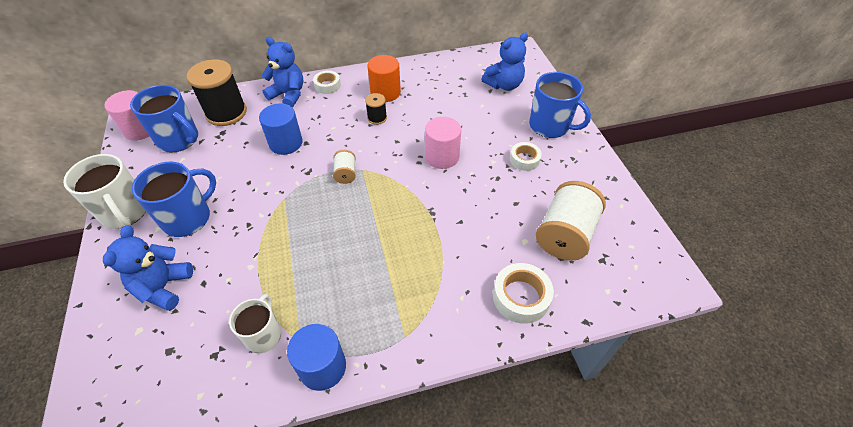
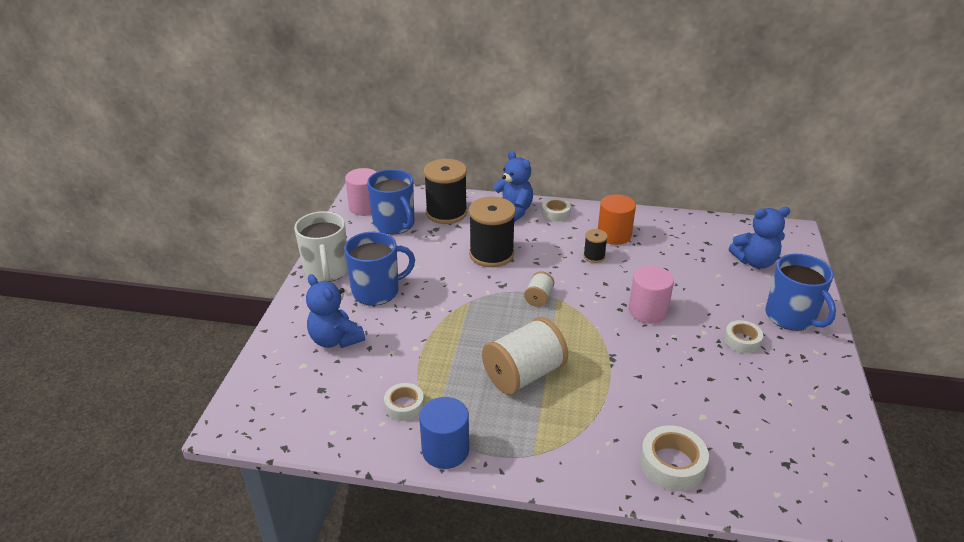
camera: 25 degrees right, 15 degrees down
blue teddy bear [103,225,193,311] -> blue teddy bear turned 75 degrees counterclockwise [306,274,365,348]
white mug [229,294,281,353] -> white tape [384,383,424,421]
blue cylinder [259,104,303,155] -> black spool [469,197,516,267]
white spool [536,181,606,261] -> white spool moved to [482,317,568,395]

